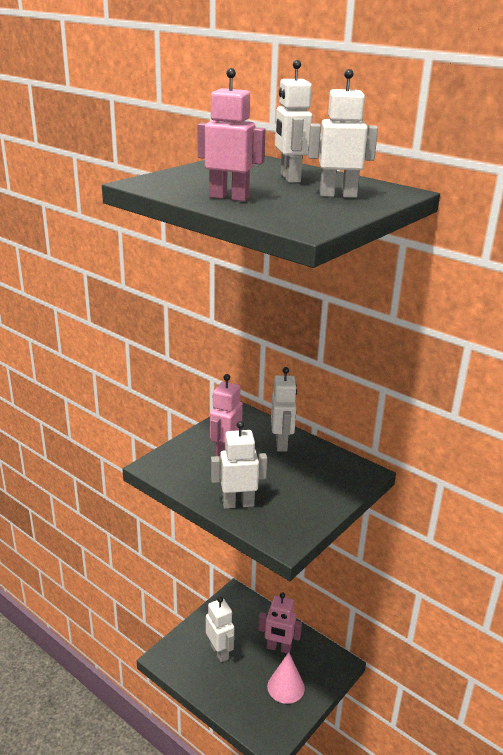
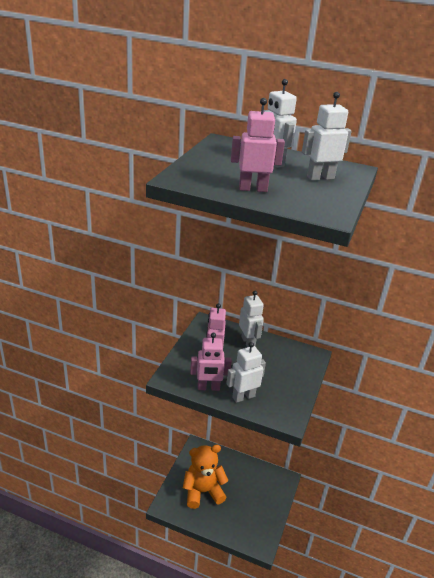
camera: 20 degrees left, 5 degrees up
white robot [206,597,234,662] -> orange teddy bear [183,445,229,509]
pink robot [259,593,302,654] -> pink robot moved to [190,333,232,391]
pink cone [267,652,305,704] -> none

